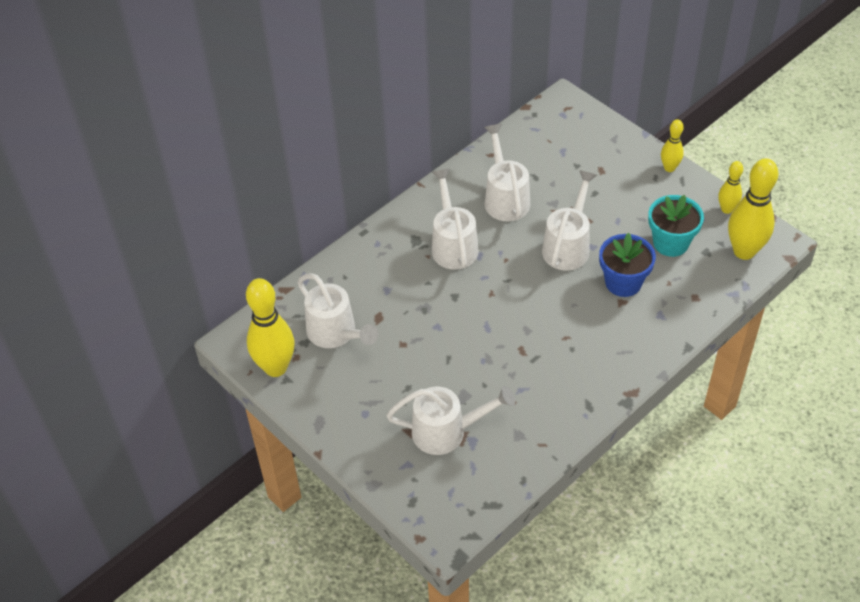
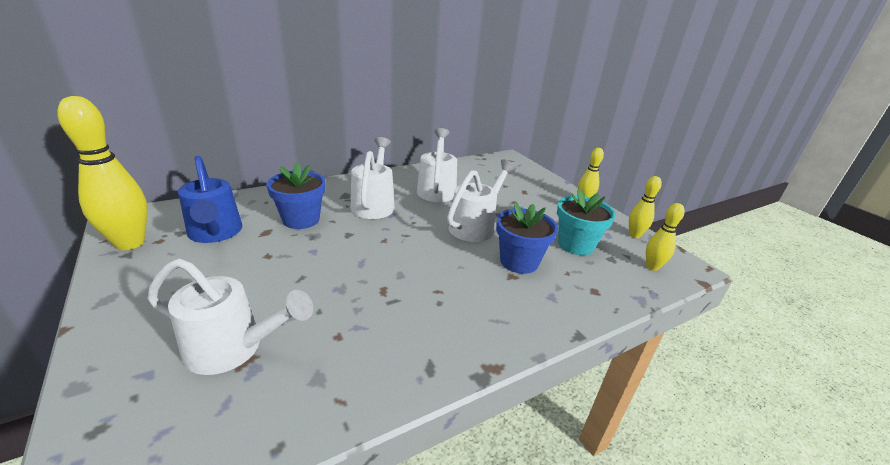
camera: 10 degrees right, 20 degrees down
white watering can [297,273,378,348] -> blue watering can [178,156,242,243]
yellow bowling pin [728,158,778,260] -> yellow bowling pin [646,203,685,271], size x0.54
none -> blue flower pot [267,163,326,229]

